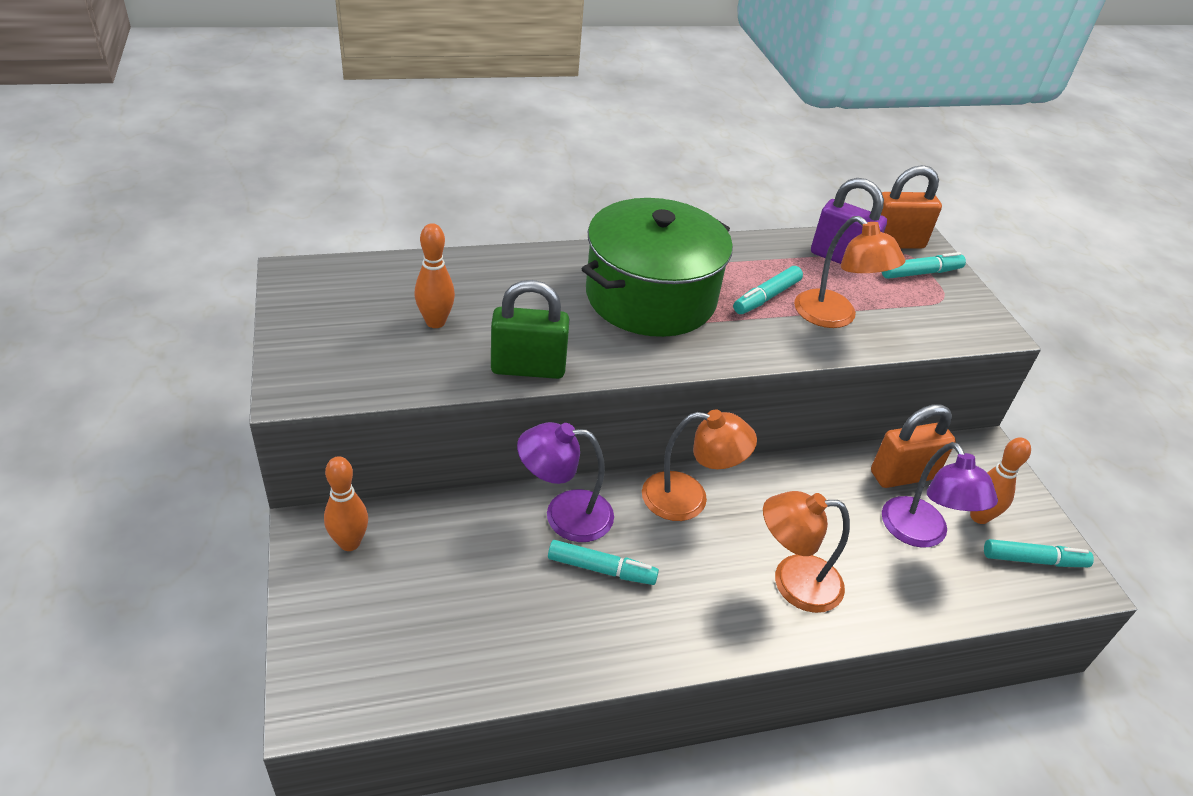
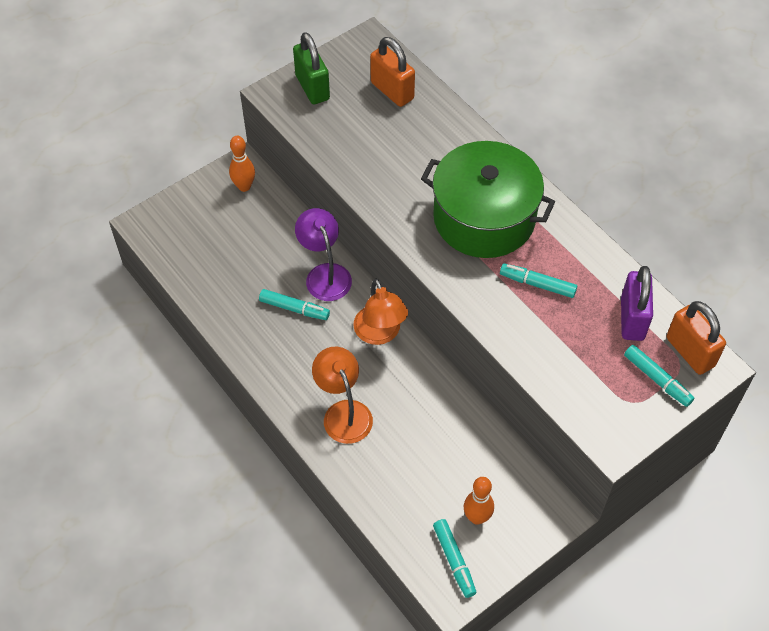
camera: 70 degrees right, 15 degrees up
orange bowling pin [414,223,455,328] -> none
green padlock [491,280,569,379] -> green padlock moved to [293,32,330,104]
turquoise marker [548,540,659,585] -> turquoise marker turned 60 degrees counterclockwise [259,289,330,320]
orange lamp [794,216,906,328] -> none
orange padlock [871,404,956,488] -> orange padlock moved to [370,37,415,107]
purple lamp [882,442,998,548] -> none

